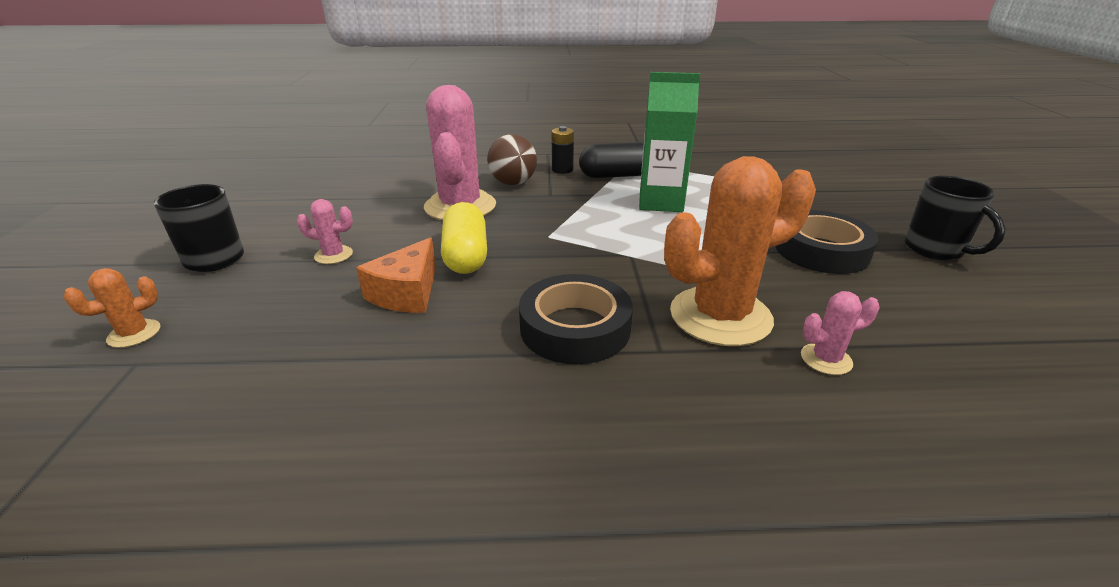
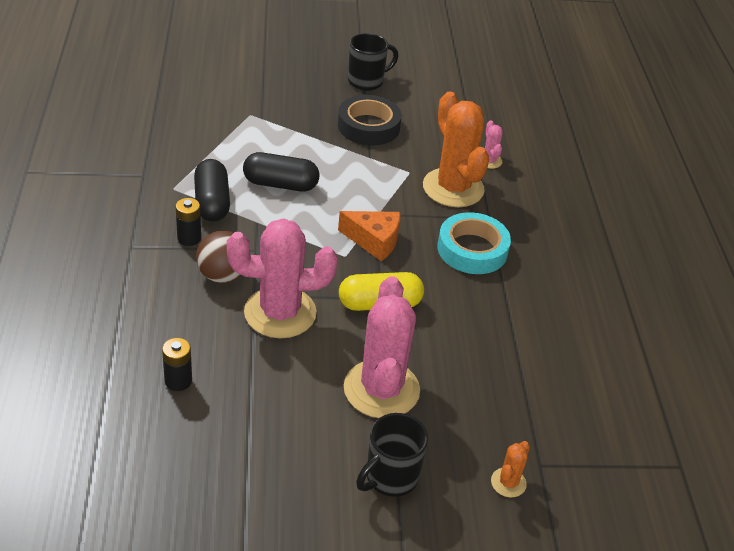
camera: 95 degrees left, 10 degrees up
orange cactus [64,268,160,348] -> orange cactus turned 75 degrees clockwise [491,441,530,497]
pink cactus [297,199,353,264] -> pink cactus [344,276,420,418], size x2.29
orange cheese [356,237,436,313] -> orange cheese moved to [338,211,400,261]
black tape [519,274,633,364] -> turquoise tape [437,212,511,274]
green carton [639,72,700,212] -> black capsule [243,152,319,192]
none -> black battery [162,338,192,391]

